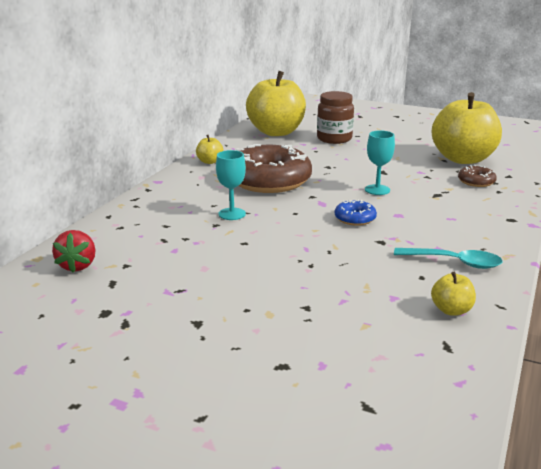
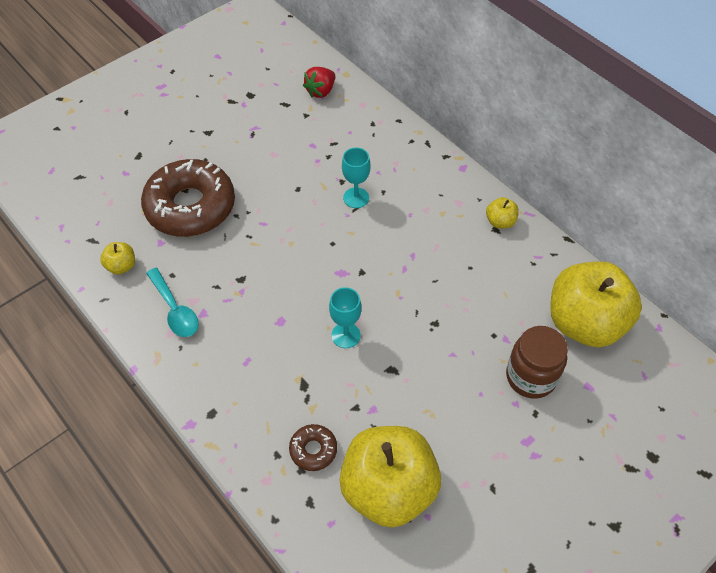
camera: 115 degrees right, 30 degrees up
red strawberry [52,230,96,273] -> red strawberry turned 75 degrees counterclockwise [303,67,335,98]
brown donut [236,144,312,193] -> brown donut moved to [141,159,235,237]
blue donut [335,199,377,226] -> none
turquoise spoon [394,248,503,269] -> turquoise spoon turned 75 degrees counterclockwise [146,268,199,337]

